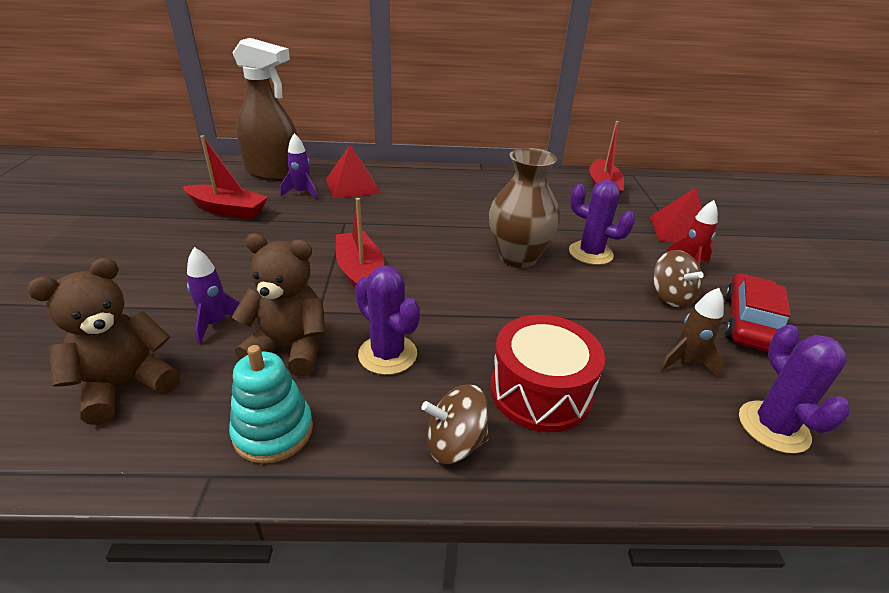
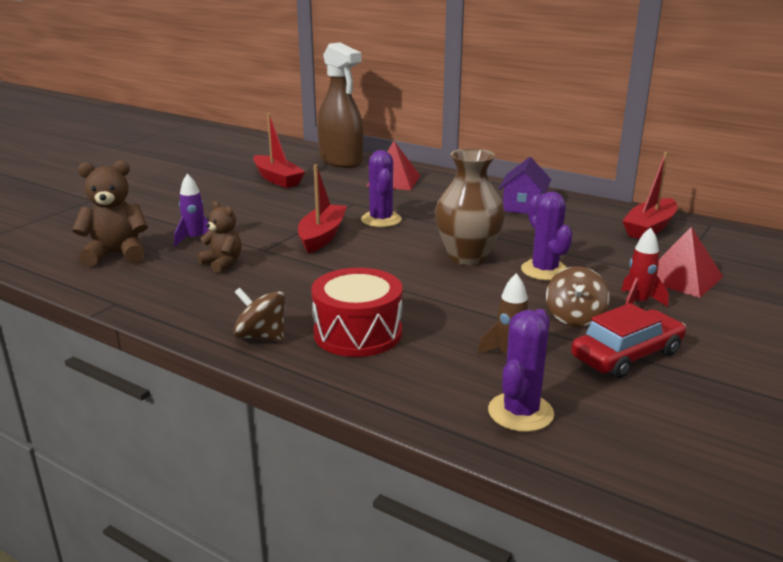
camera: 35 degrees right, 10 degrees down
turquoise stacking toy [229,345,313,464] -> none
brown teddy bear [232,233,325,377] -> brown teddy bear [198,201,242,273], size x0.64
purple rocket [280,133,318,200] -> none
purple cactus [355,266,420,375] -> purple cactus moved to [361,150,402,227]
none -> purple house [499,157,551,214]

